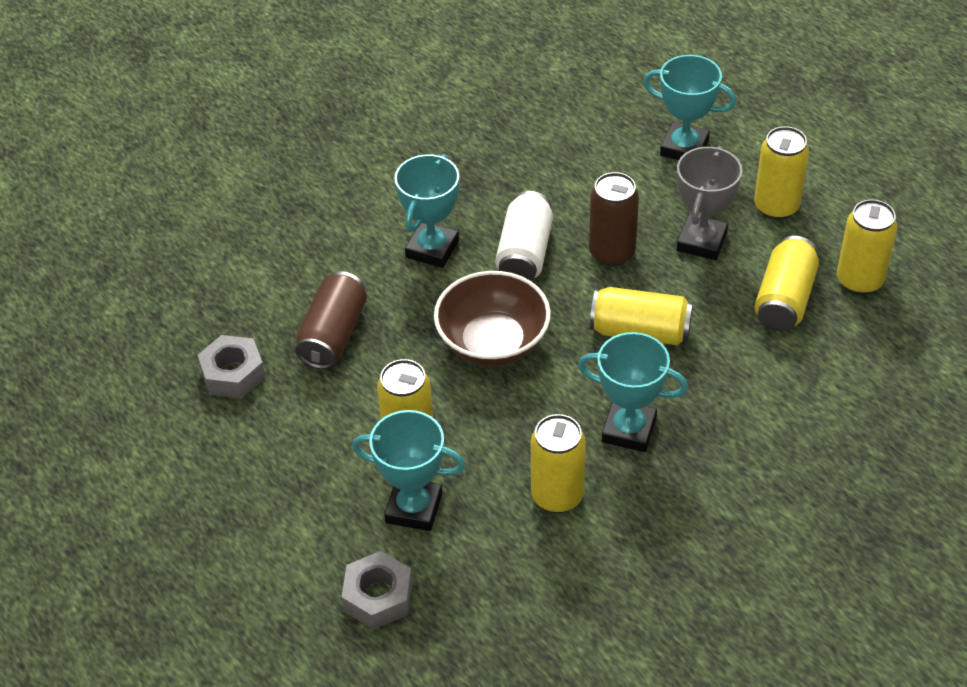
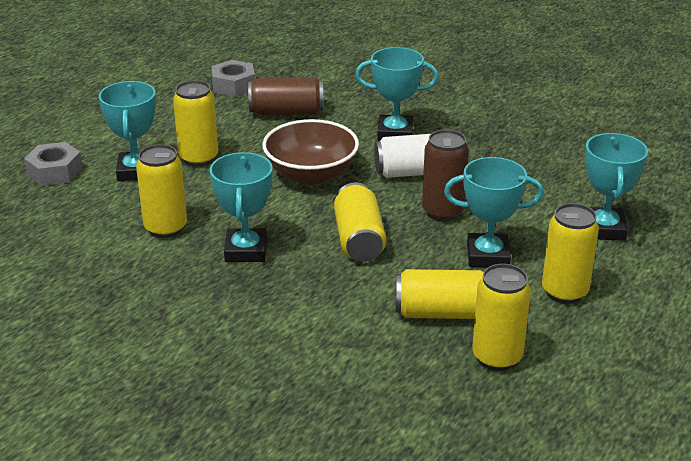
camera: 70 degrees right, 15 degrees down
grey trophy [677,146,742,260] -> turquoise trophy [444,157,543,267]

